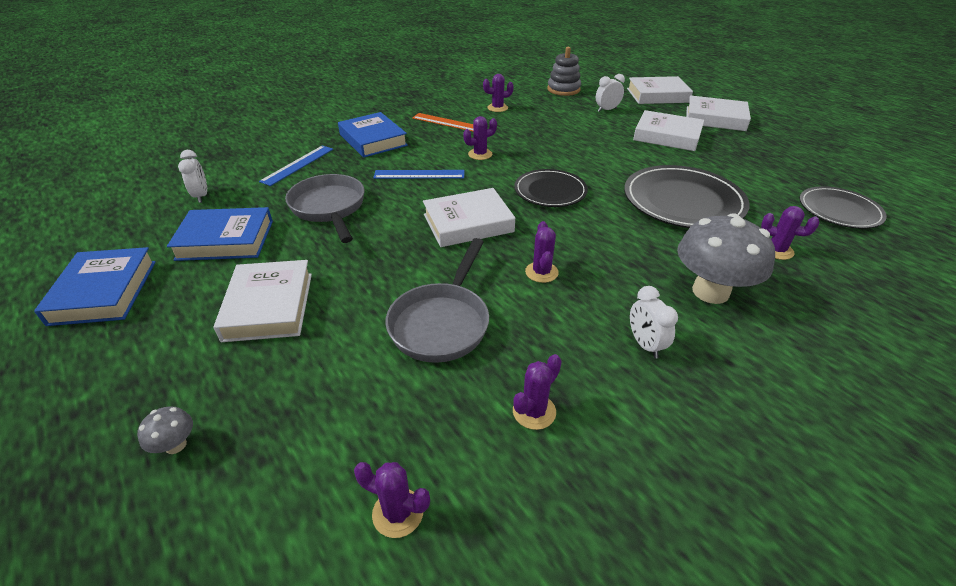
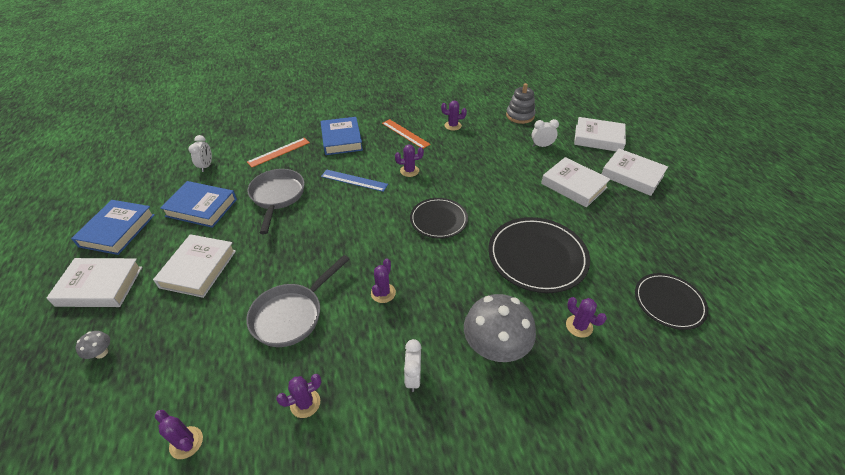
camera: 20 degrees right, 5 degrees up
blue ruler [259,145,333,186] -> orange ruler [247,138,310,167]
white book [423,188,515,247] -> white book moved to [47,258,142,307]

